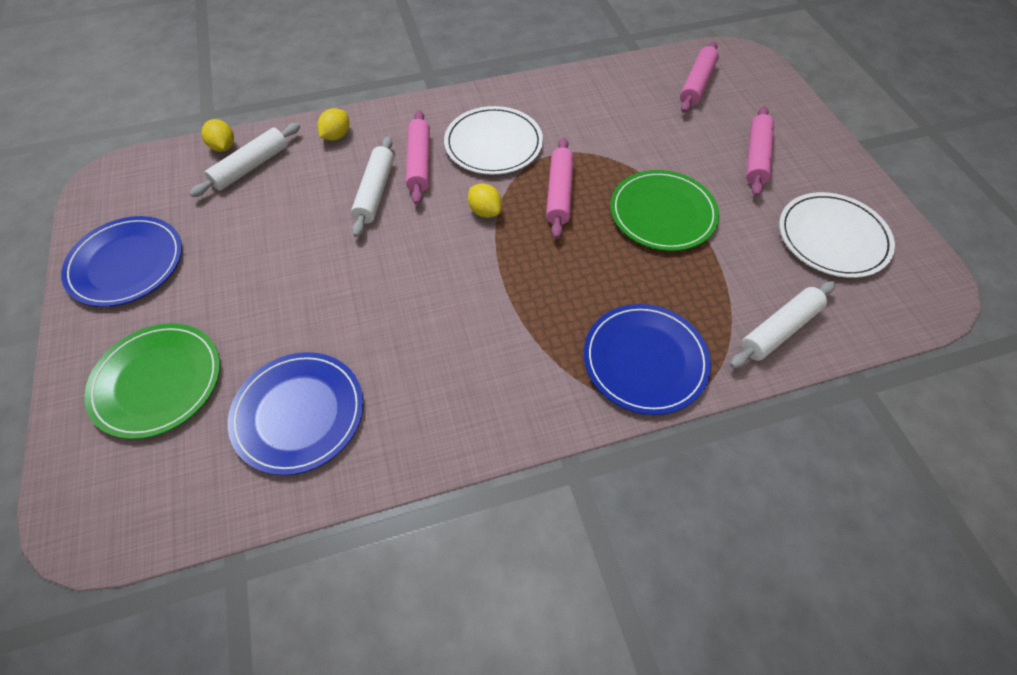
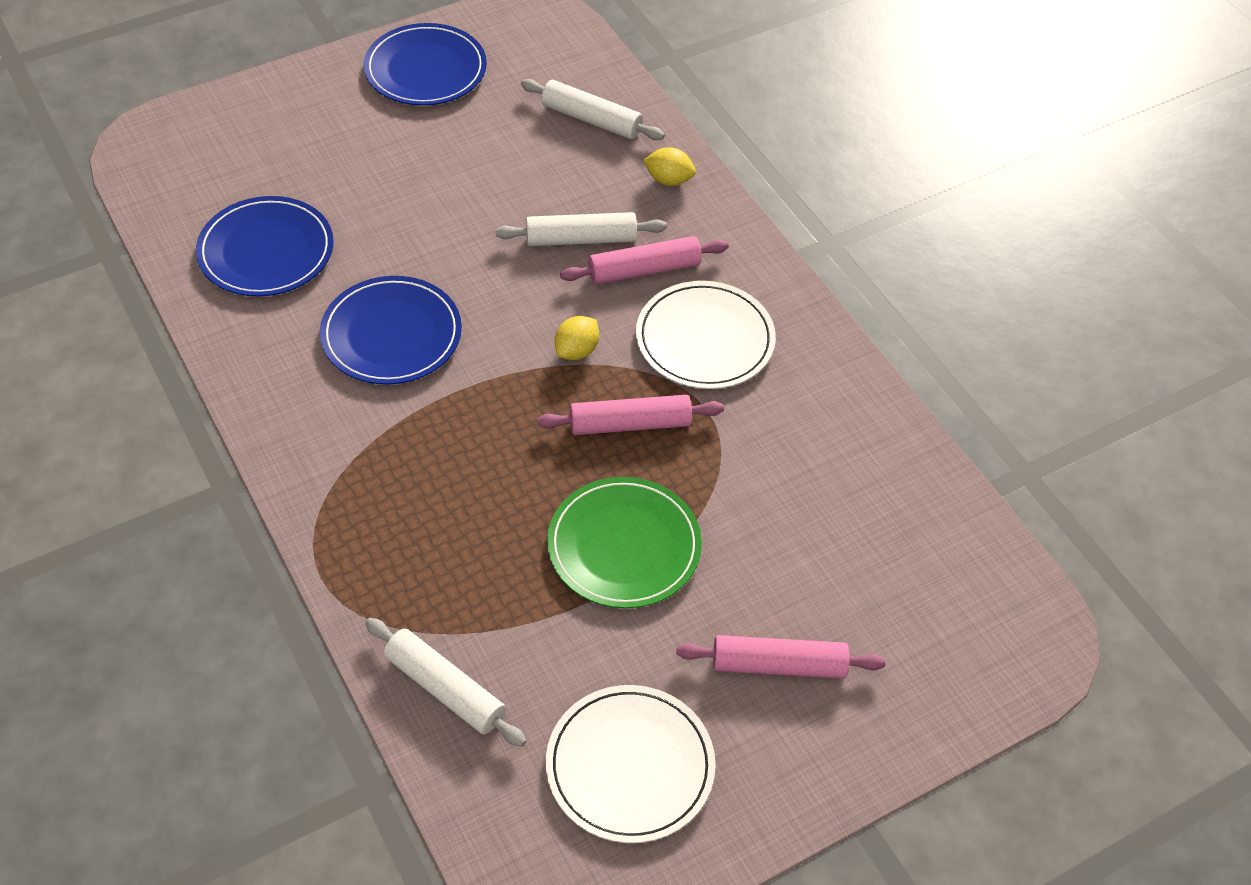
camera: 75 degrees right, 5 degrees down
green plate [84,323,220,439] -> none
yellow lemon [201,119,234,152] -> none
blue plate [584,304,711,415] -> blue plate moved to [320,276,462,385]
pink rolling pin [680,42,719,113] -> none

